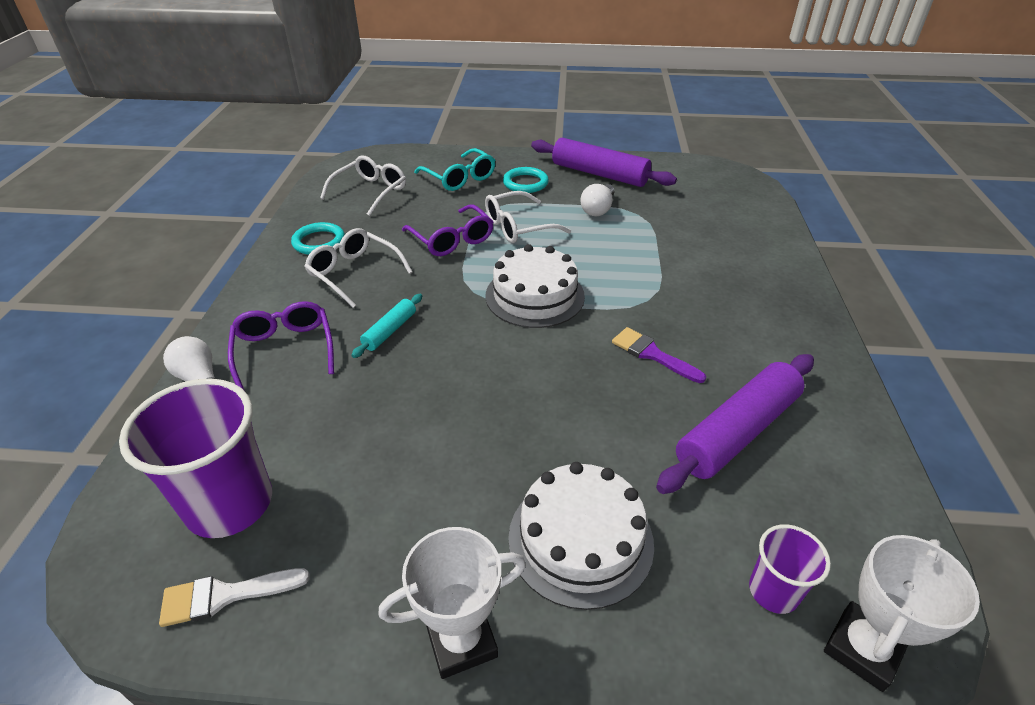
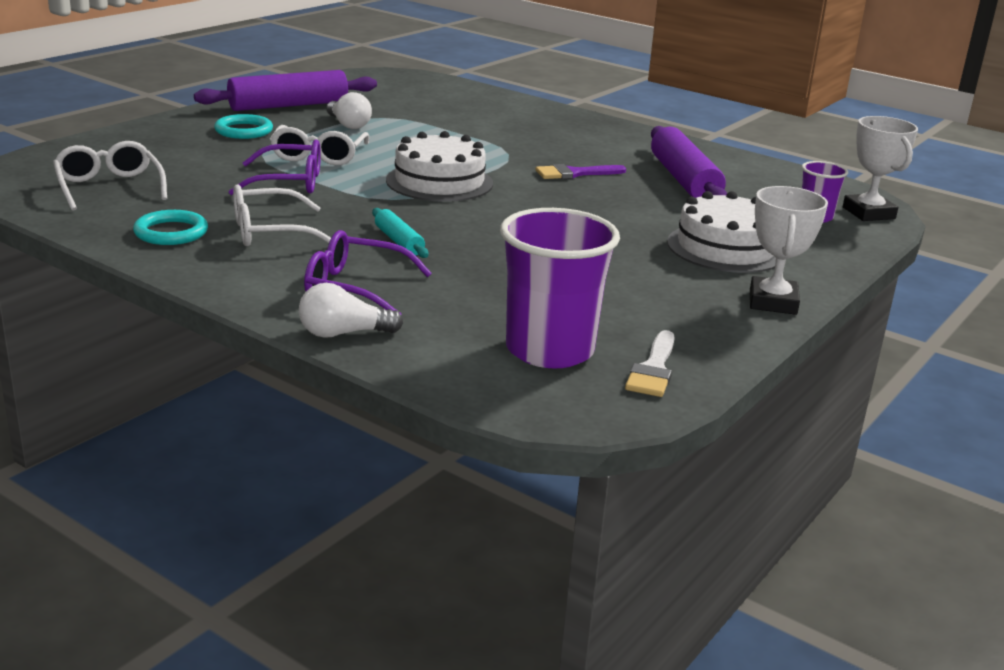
camera: 60 degrees left, 15 degrees down
turquoise glasses [414,148,495,191] -> none

